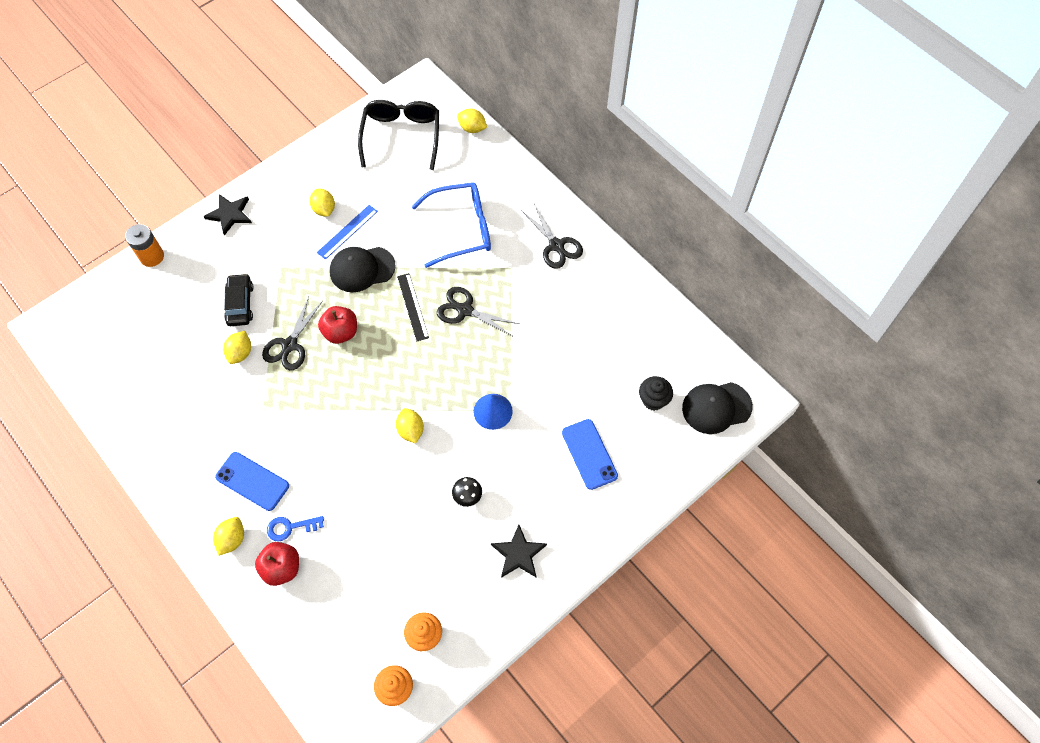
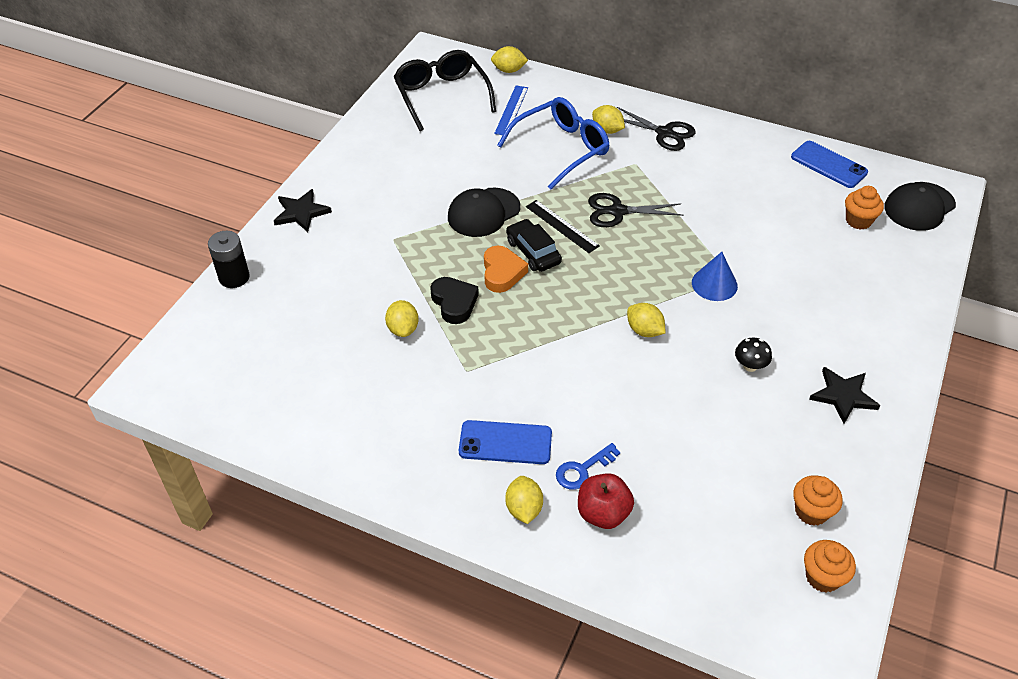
camera: 25 degrees left, 15 degrees down
orange battery [125,224,164,267] -> black battery [208,231,250,288]
black car [224,273,254,326] -> black car moved to [506,219,562,272]
black scissors [262,297,323,370] -> black heart [430,277,479,324]
yellow lemon [310,189,335,217] -> yellow lemon moved to [592,105,625,134]
blue ruler [317,205,378,260] -> blue ruler moved to [494,86,528,135]
red apple [318,306,357,344] -> orange heart [484,246,528,293]
blue phone [562,419,618,490] -> blue phone moved to [791,141,868,188]
black cupcake [639,376,673,411] -> orange cupcake [845,186,884,230]

